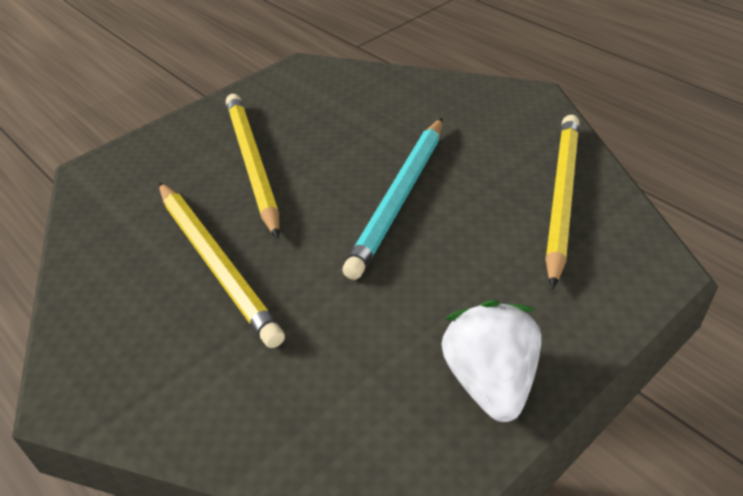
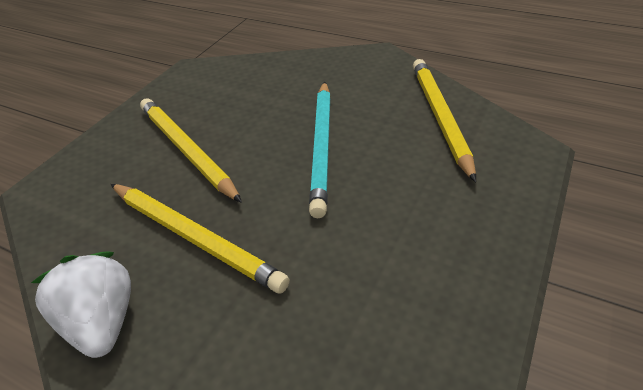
camera: 20 degrees left, 0 degrees up
white strawberry [441,300,541,422] -> white strawberry moved to [31,251,131,358]

